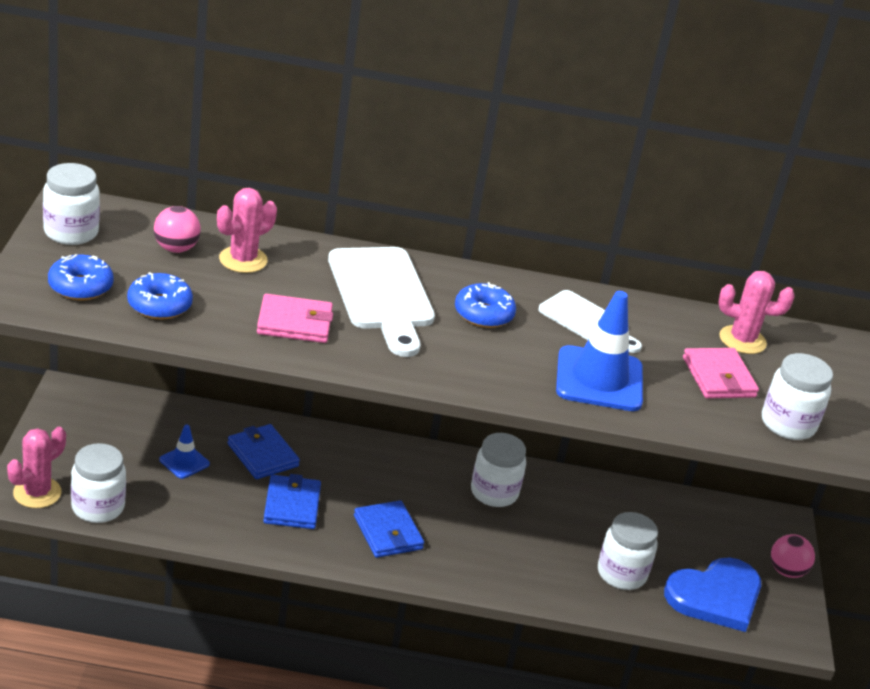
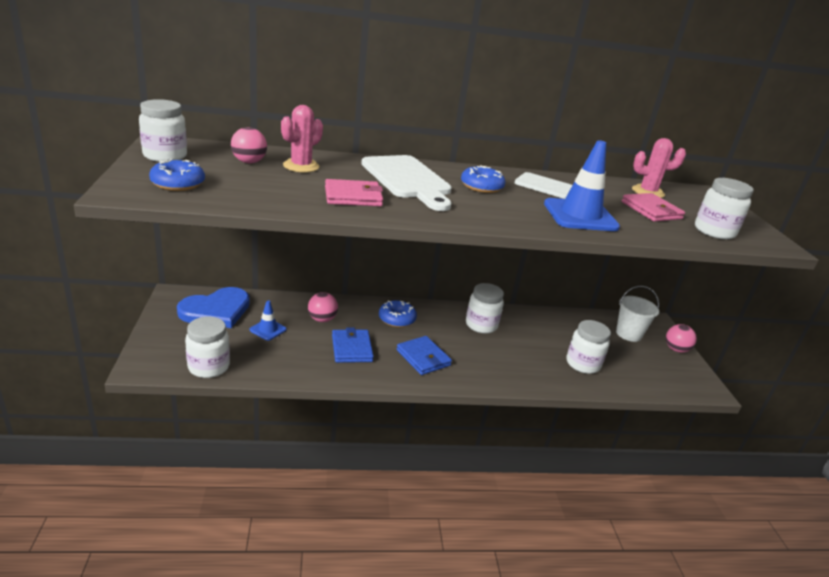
camera: 10 degrees left, 5 degrees down
pink cactus [7,427,66,508] -> none
blue donut [127,272,193,320] -> blue donut moved to [379,300,417,328]
blue wallet [227,424,300,479] -> pink ball [308,292,338,322]
blue heart [664,558,761,632] -> blue heart moved to [177,287,250,328]
none -> white bucket [616,286,659,342]

